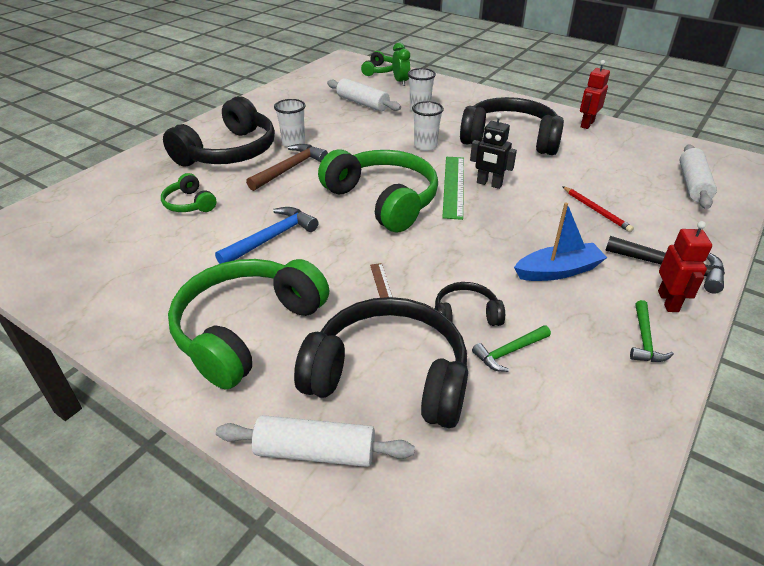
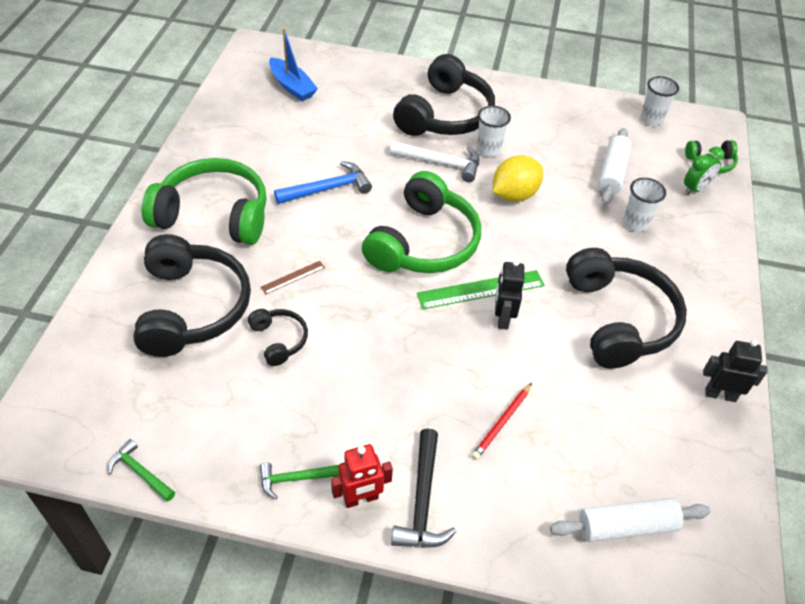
camera: 65 degrees right, 10 degrees up
green headphones [161,173,216,212] -> none
black headphones [163,96,275,166] -> black headphones turned 75 degrees counterclockwise [393,54,495,136]
blue hammer [215,207,318,264] -> blue hammer turned 45 degrees counterclockwise [274,161,372,204]
white rolling pin [216,415,415,467] -> none
brown hammer [246,144,328,191] -> white hammer [390,141,479,182]
white cup [412,101,444,151] -> white cup moved to [640,76,679,126]
green hammer [472,325,551,372] -> green hammer moved to [108,439,175,502]
blue boat [514,202,607,281] -> blue boat moved to [269,28,318,101]
red robot [580,60,610,129] -> black robot [703,339,768,402]
none -> yellow lemon [493,155,543,202]

